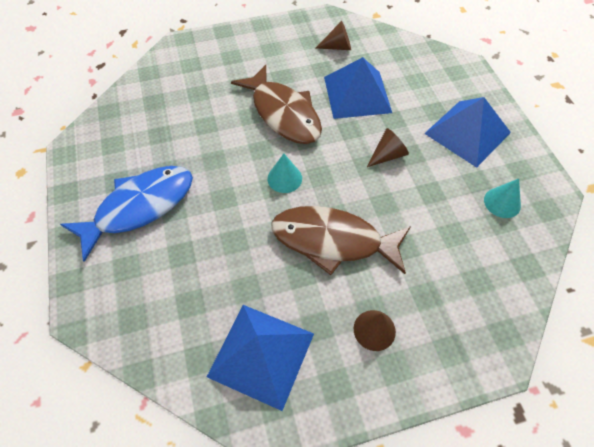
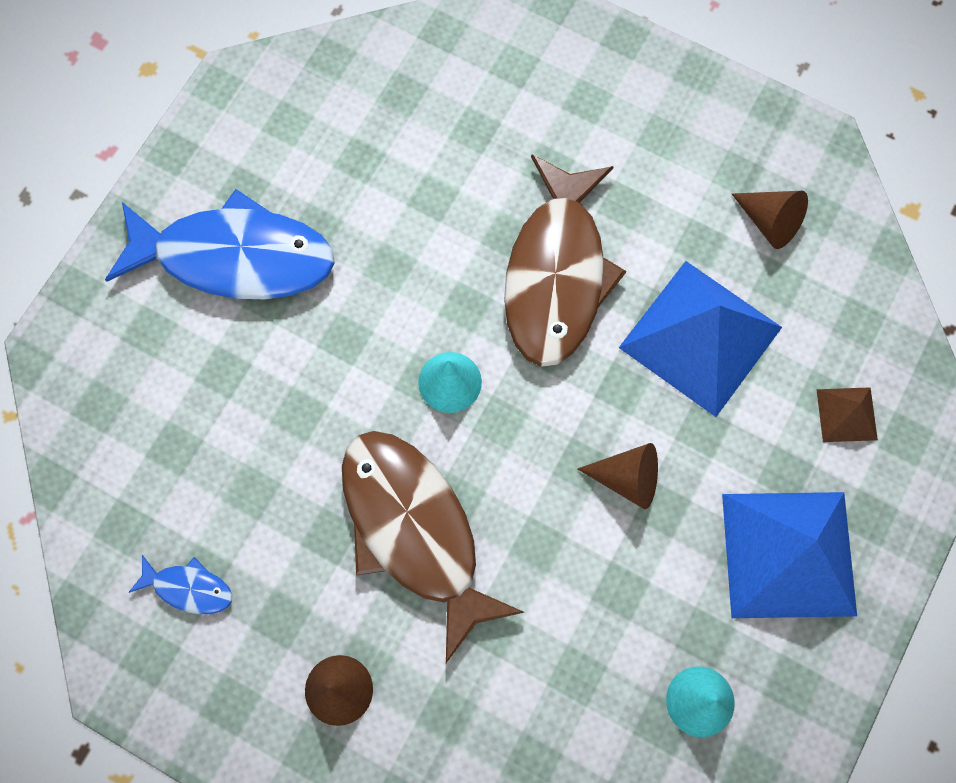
camera: 45 degrees right, 15 degrees up
blue pyramid [207,305,314,411] -> blue fish [129,555,232,614]
none -> brown pyramid [816,387,878,442]

